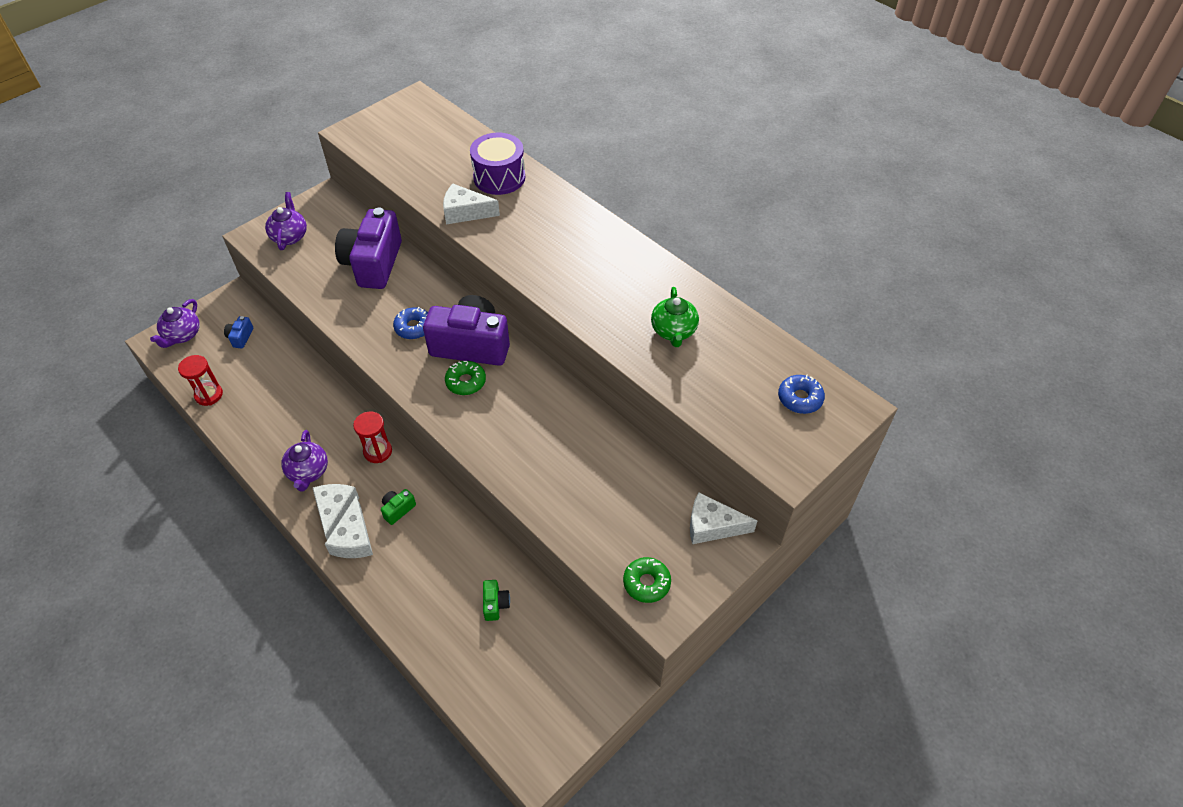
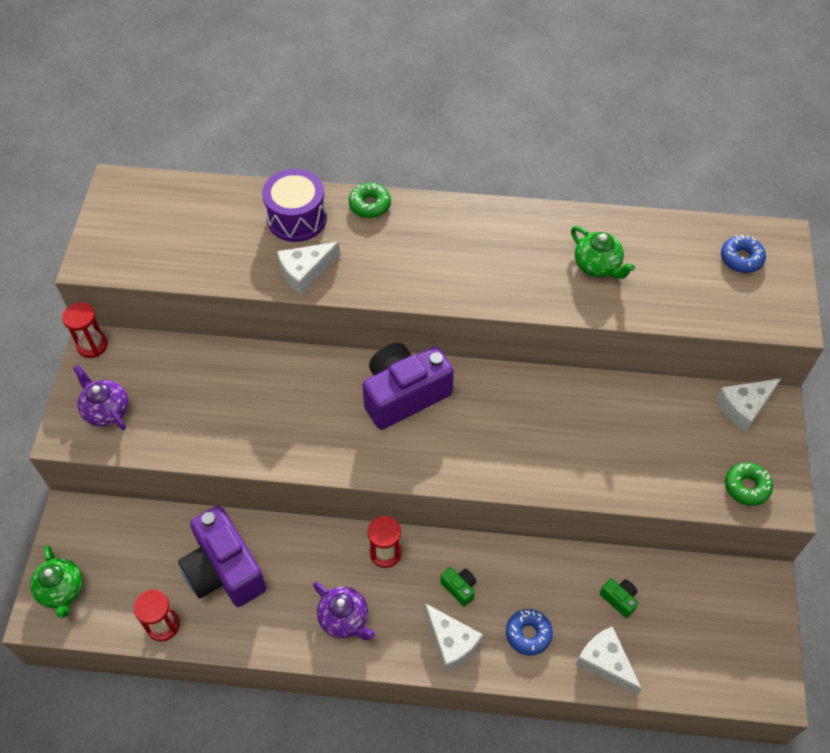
camera: 40 degrees left, 5 degrees up
purple teapot [150,299,200,348] -> green teapot [30,545,83,618]
blue camera [224,316,254,349] -> none
white cheese [313,484,359,540] -> white cheese moved to [576,626,642,696]
purple camera [335,208,402,289] -> purple camera moved to [178,506,266,607]
green camera [381,489,416,525] -> green camera turned 135 degrees clockwise [440,567,476,607]
blue donut [393,307,428,339] -> blue donut moved to [506,609,553,656]
green donut [445,361,486,395] -> green donut moved to [349,183,391,218]
none -> red hourglass [62,302,108,358]

